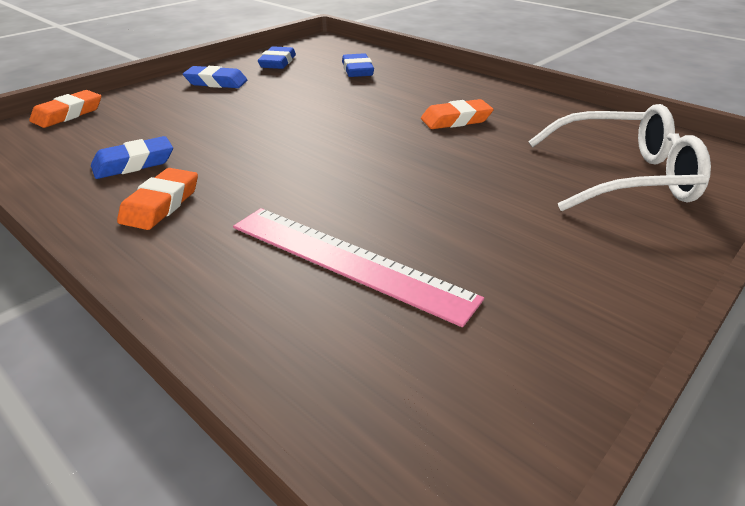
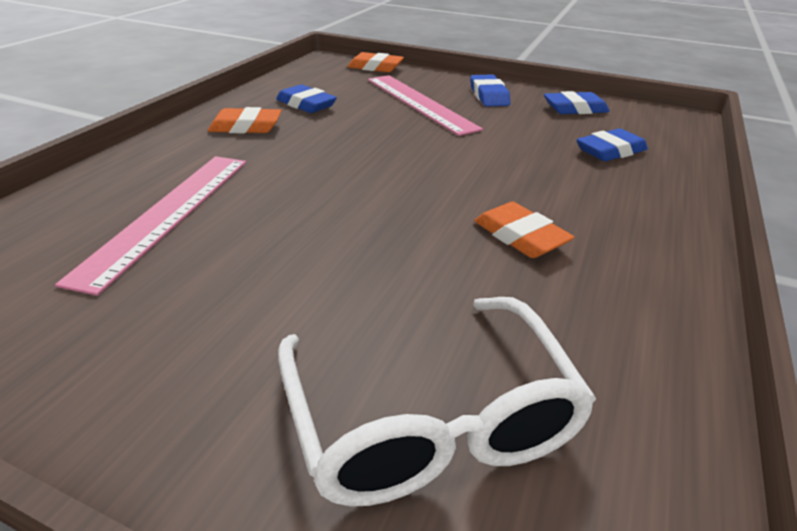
camera: 70 degrees right, 0 degrees up
none -> pink ruler [368,75,483,136]

